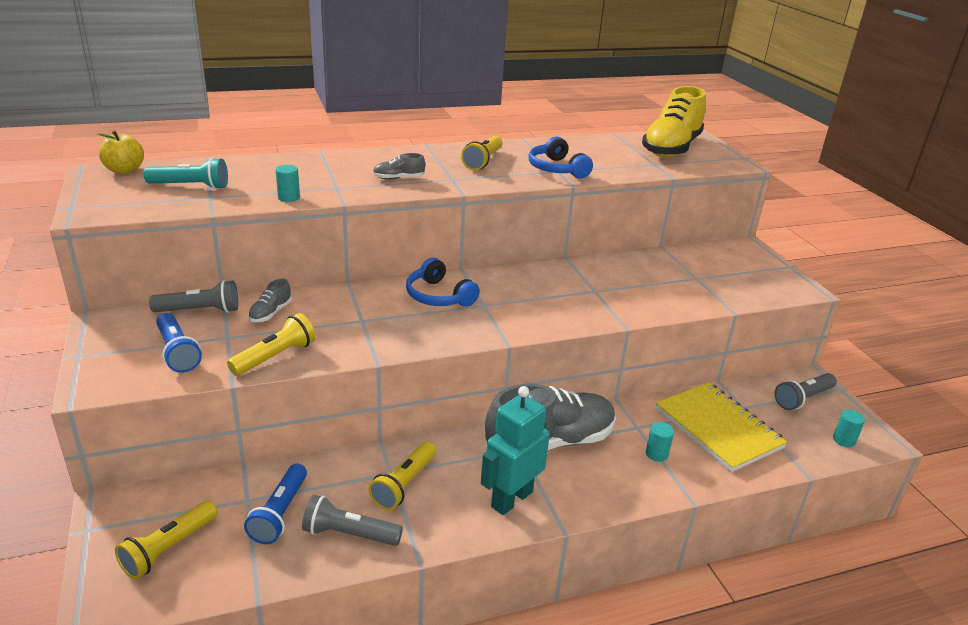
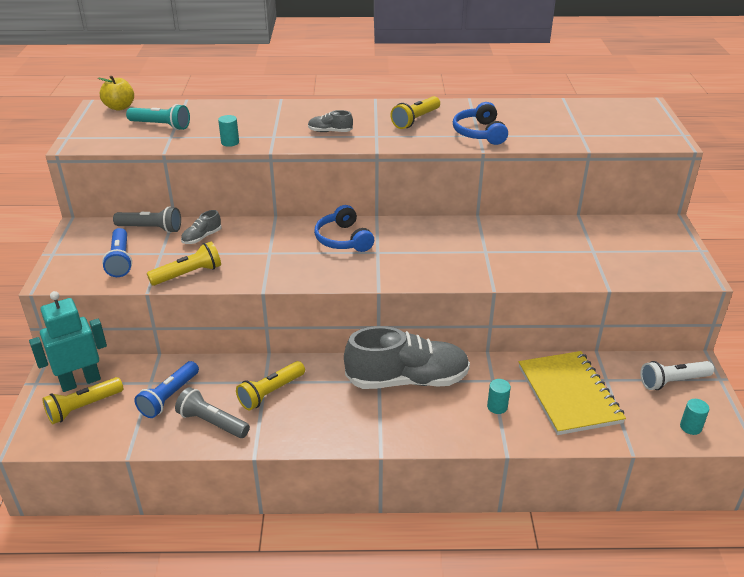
camera: 20 degrees right, 5 degrees up
turquoise robot [481,386,550,515] -> turquoise robot moved to [29,291,107,392]
yellow shoe [642,86,706,157] -> none
grey flashlight [775,373,837,410] -> white flashlight [641,361,714,390]

